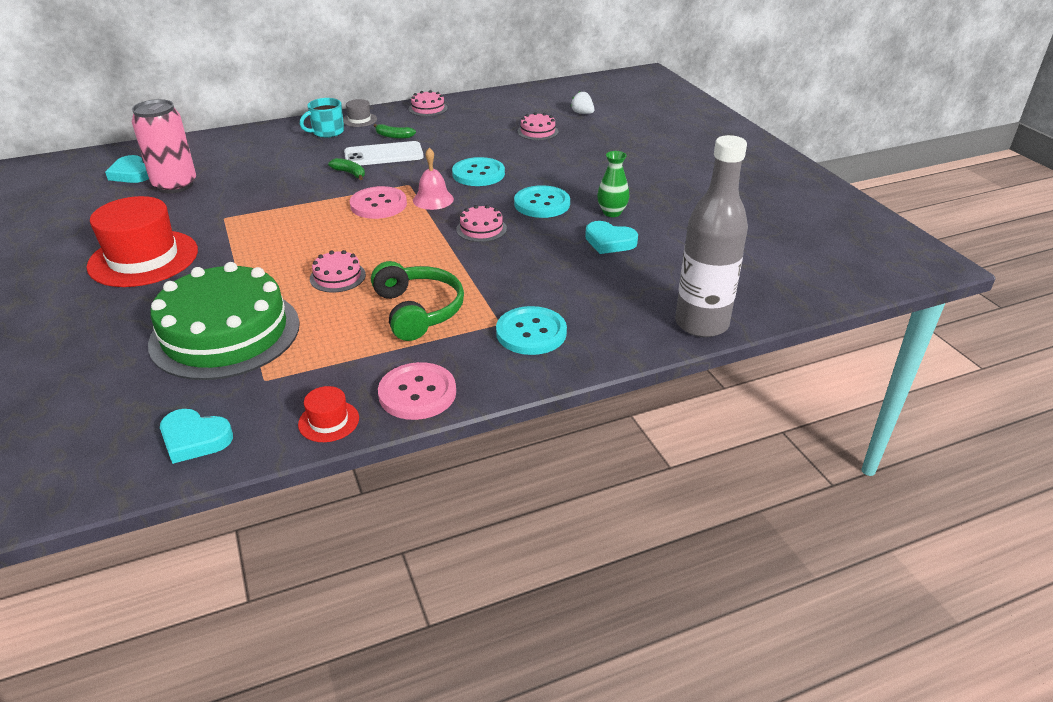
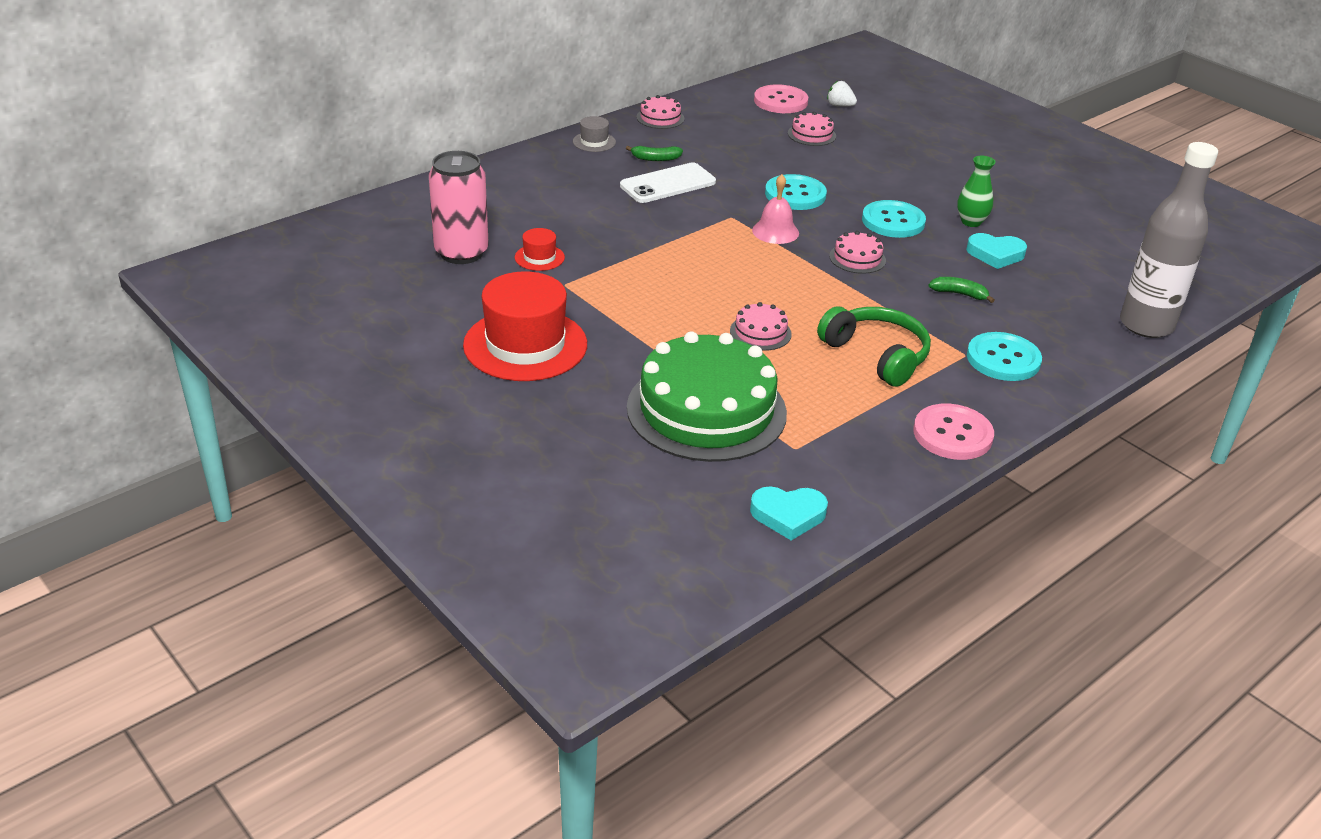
camera: 20 degrees left, 0 degrees up
turquoise heart [105,155,149,183] -> none
red hat [298,386,359,442] -> red hat moved to [515,228,565,271]
turquoise mug [300,98,344,138] -> none
green banana [328,158,365,180] -> green banana moved to [928,277,995,303]
pink button [350,186,407,219] -> pink button moved to [754,84,808,113]

